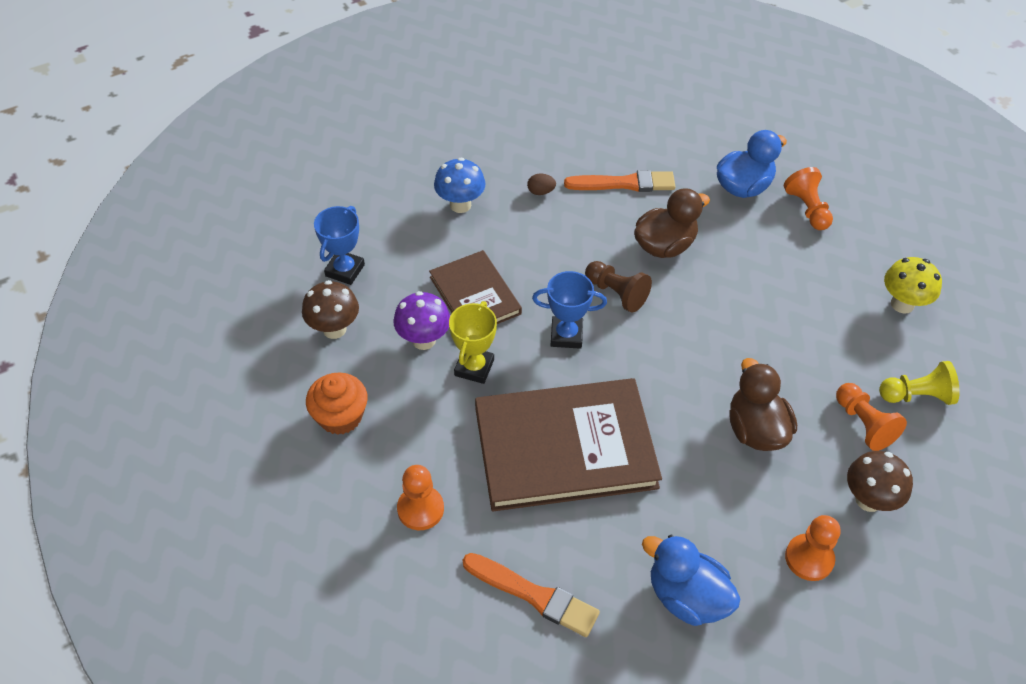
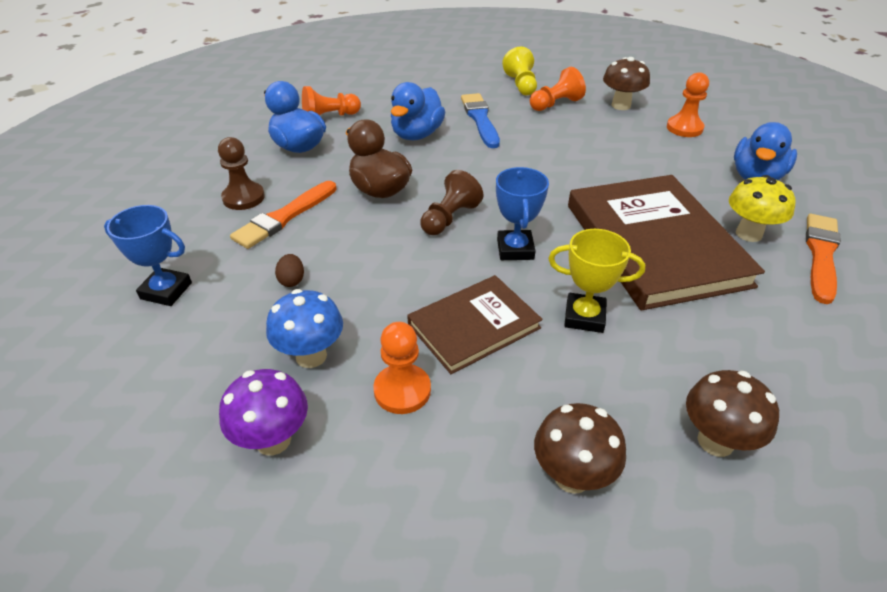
camera: 95 degrees left, 10 degrees down
orange cupcake [306,372,368,435] -> brown mushroom [686,370,779,457]
blue trophy [314,206,365,285] -> blue trophy moved to [104,205,192,306]
purple mushroom [393,291,450,350] -> purple mushroom moved to [219,369,308,456]
orange pawn [397,465,444,530] -> orange pawn moved to [373,322,431,414]
orange brush [564,170,675,192] -> orange brush turned 135 degrees counterclockwise [230,181,337,249]
brown duck [729,358,797,451] -> none
yellow mushroom [884,257,942,314] -> yellow mushroom moved to [729,175,796,242]
none -> brown pawn [218,137,265,210]
none -> blue duck [391,82,445,140]
none -> blue brush [461,93,500,148]

